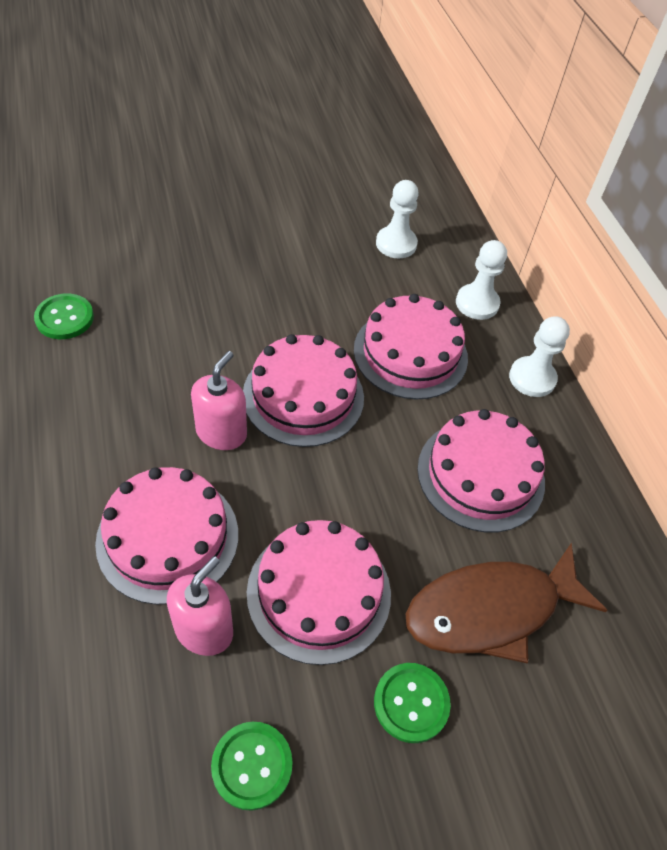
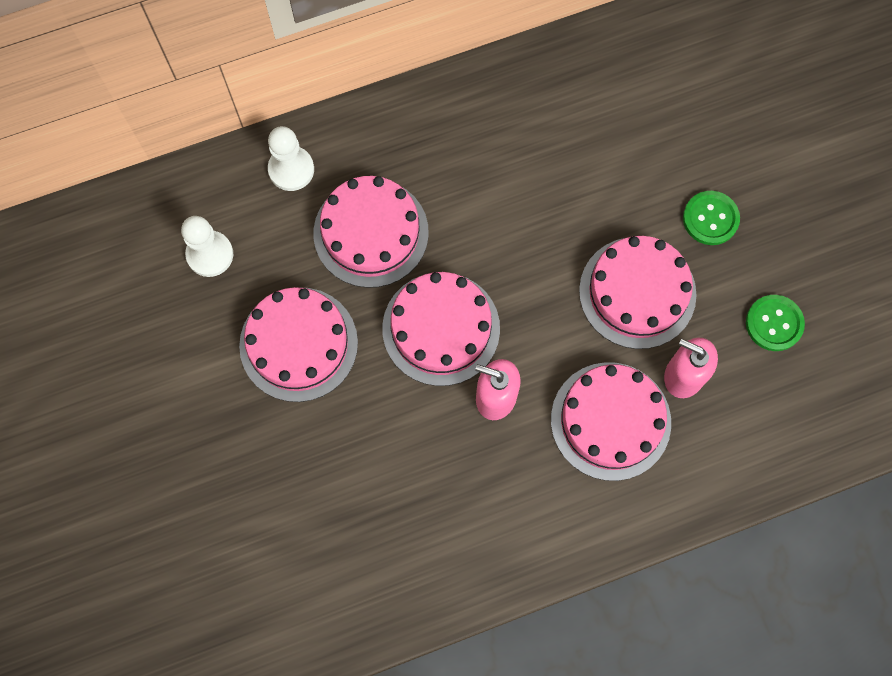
camera: 90 degrees left, 20 degrees up
green button [34,293,94,339] -> none
brown fish [406,543,608,663] -> none
pink cake [417,409,545,532] -> pink cake moved to [239,287,358,402]
white pawn [509,316,570,397] -> none

